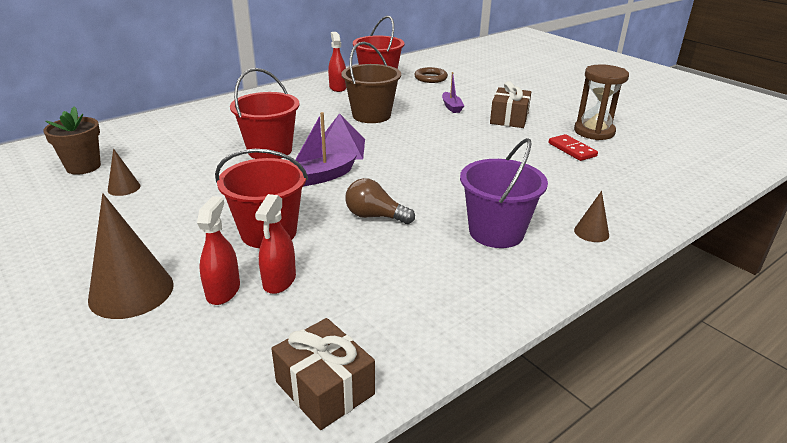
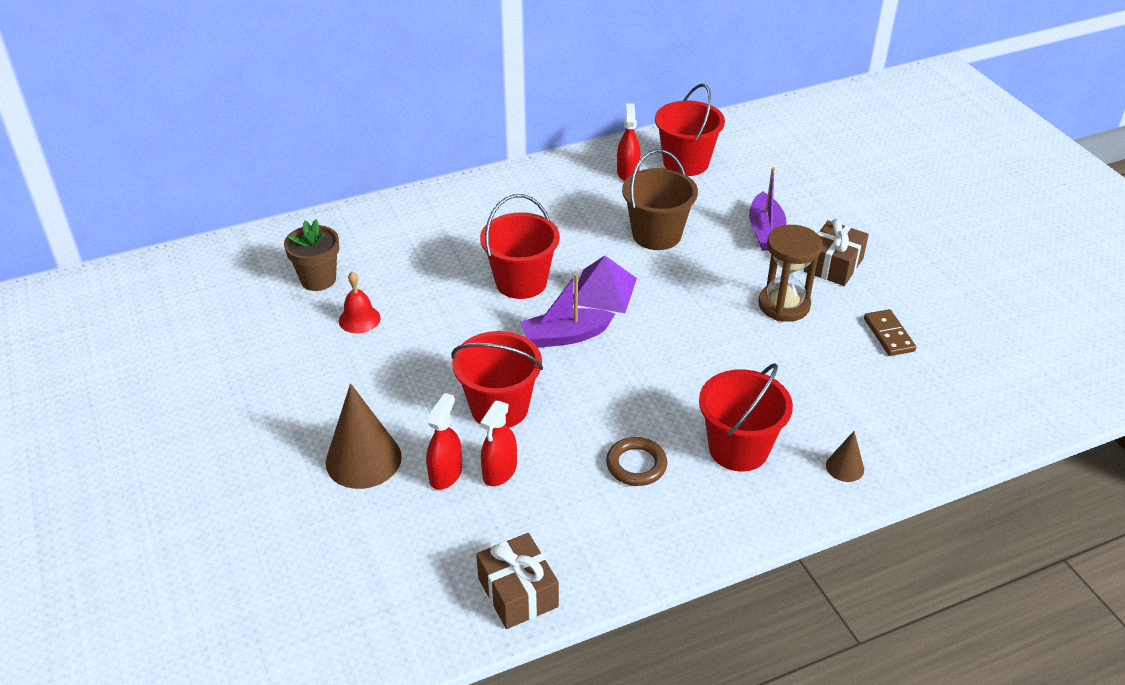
camera: 15 degrees right, 10 degrees up
brown cone [108,149,140,196] -> red bell [339,271,381,333]
brown light bulb [345,178,415,224] -> none
brown ring [414,67,448,83] -> brown ring moved to [606,437,667,486]
purple boat [442,72,464,113] -> purple boat [749,167,787,251], size x1.55
purple bucket [460,138,548,248] -> red bucket [699,363,793,471]
red domino [549,134,598,161] -> brown domino [864,309,916,356]
brown hourglass [574,64,629,140] -> brown hourglass moved to [758,225,822,322]

